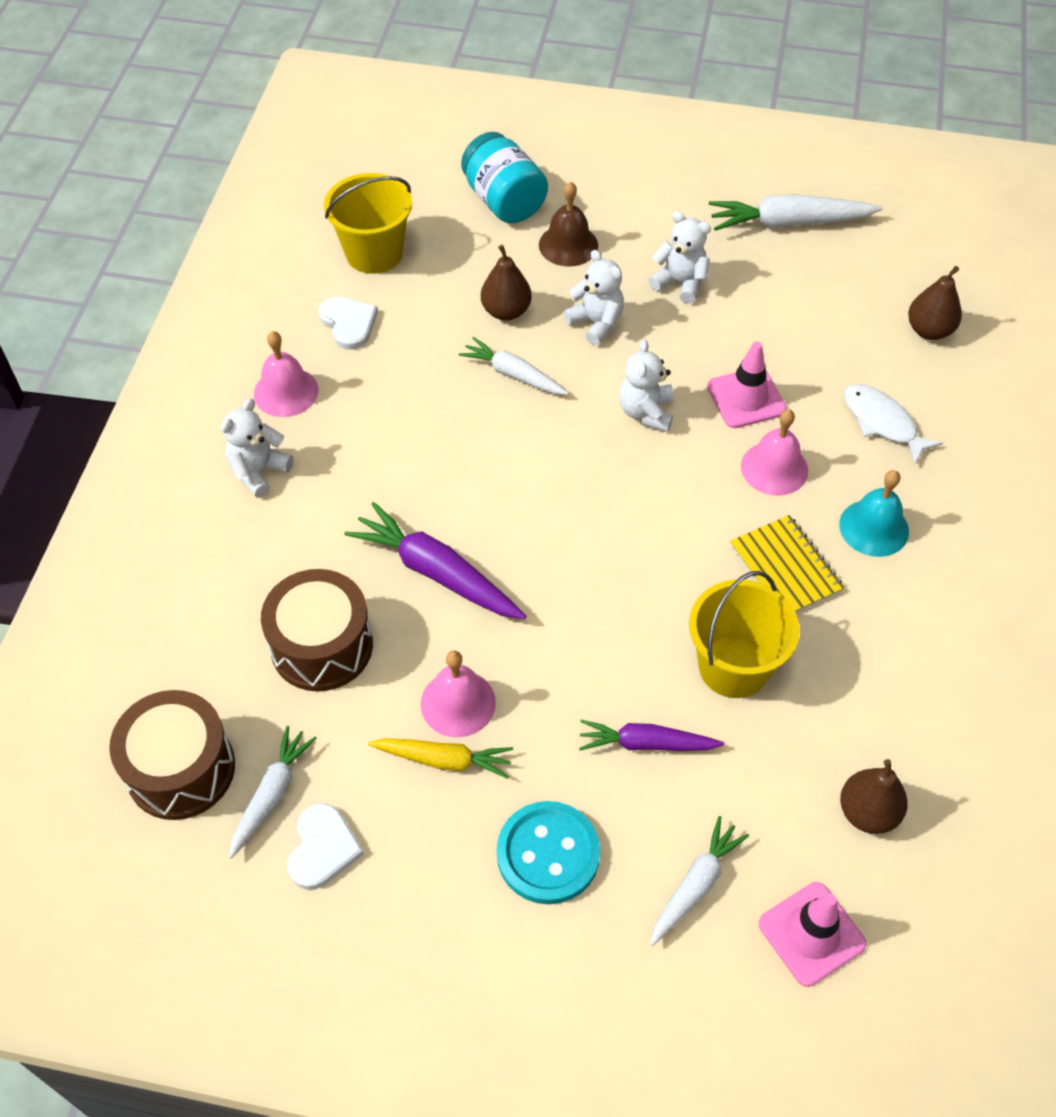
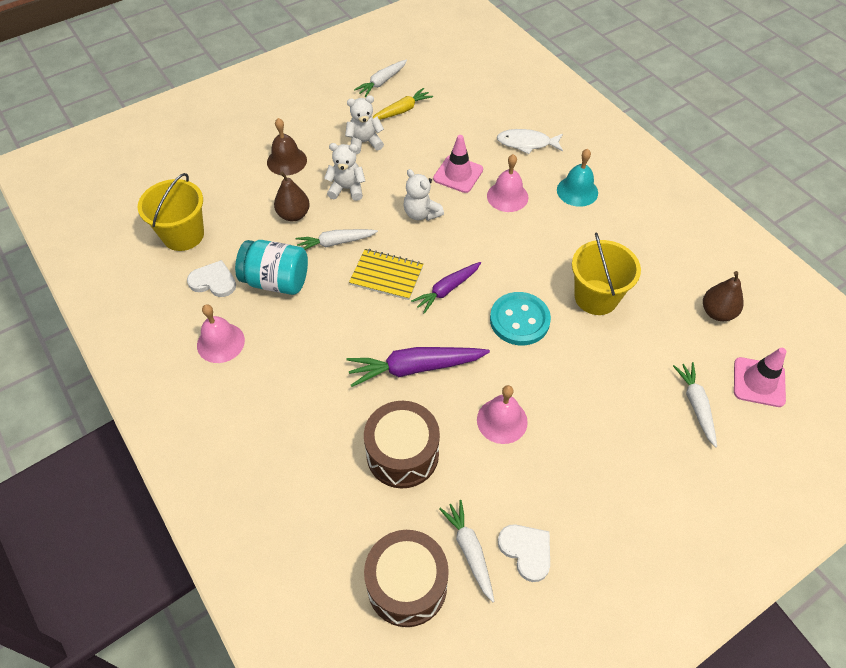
camera: 45 degrees left, 0 degrees up
white teddy bear [221,398,293,498] -> none
yellow carrot [368,738,513,779] -> yellow carrot moved to [373,88,433,120]
turquoise jar [461,132,548,223] -> turquoise jar moved to [235,240,308,295]
turquoise button [497,801,600,904] -> turquoise button moved to [490,292,551,345]
purple carrot [579,720,724,751] -> purple carrot moved to [411,262,481,314]
white carrot [709,194,883,231] -> white carrot [354,59,407,97], size x0.64
yellow notebook [730,515,844,613] -> yellow notebook moved to [349,249,423,300]
brown pear [908,266,962,340] -> none

